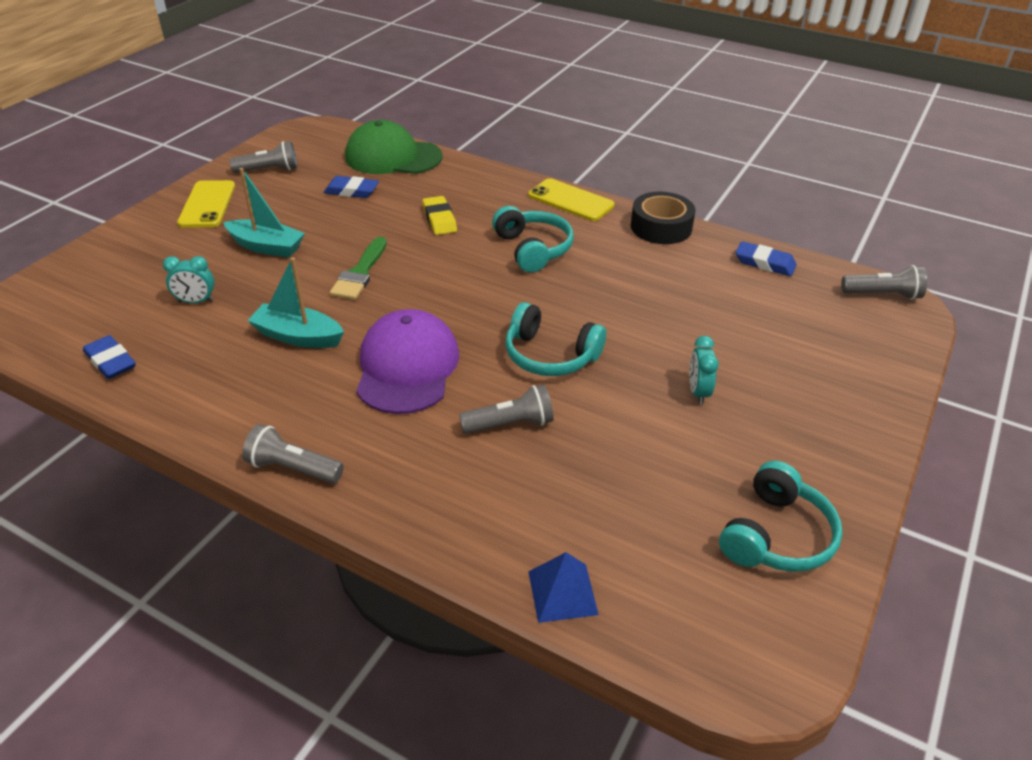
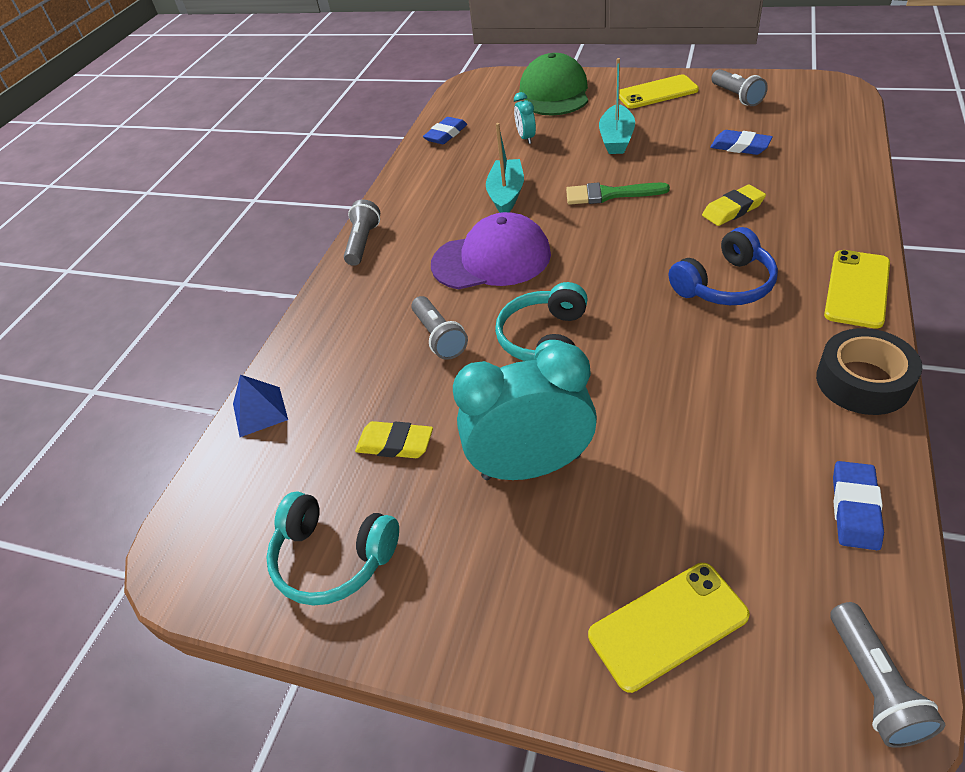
camera: 85 degrees right, 5 degrees up
blue eraser [324,176,379,198] -> blue eraser turned 60 degrees counterclockwise [710,130,773,155]
green cap [345,120,443,174] -> green cap moved to [520,53,588,116]
turquoise headphones [492,206,574,273] -> blue headphones [669,227,778,305]
turquoise clock [689,336,719,405] -> turquoise clock [453,342,597,480], size x2.24
none -> yellow eraser [355,421,433,458]
none -> yellow phone [588,563,750,693]

